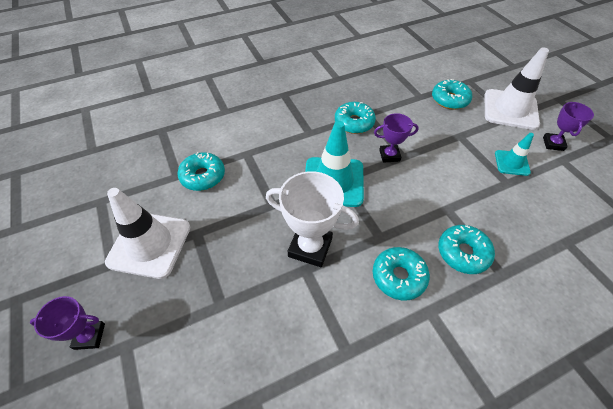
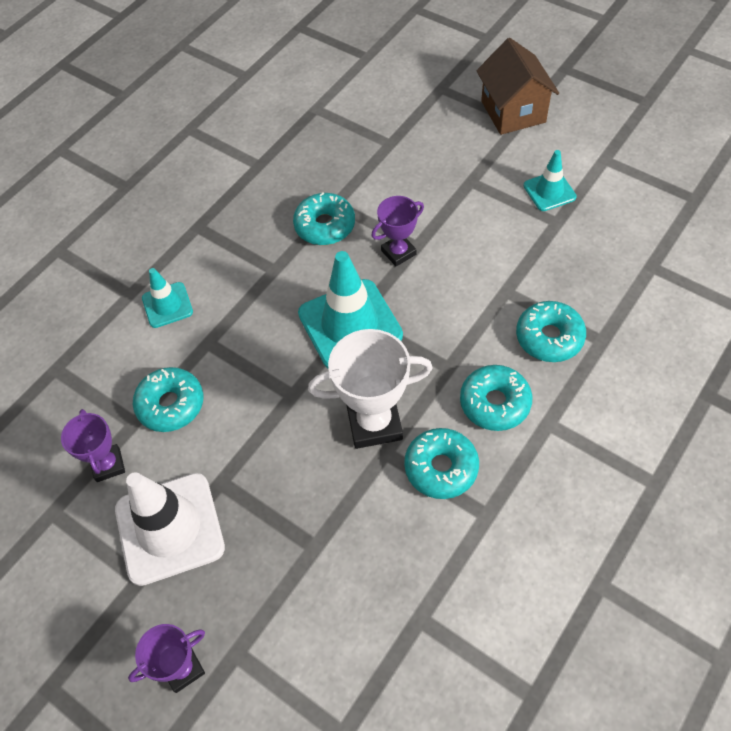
camera: 25 degrees left, 5 degrees up
turquoise donut [432,79,472,110] -> turquoise donut moved to [404,428,479,499]
white traffic cone [485,48,549,130] -> brown house [476,38,559,135]
purple trophy [543,102,594,151] -> purple trophy moved to [61,409,125,482]
none -> turquoise traffic cone [142,268,193,328]

